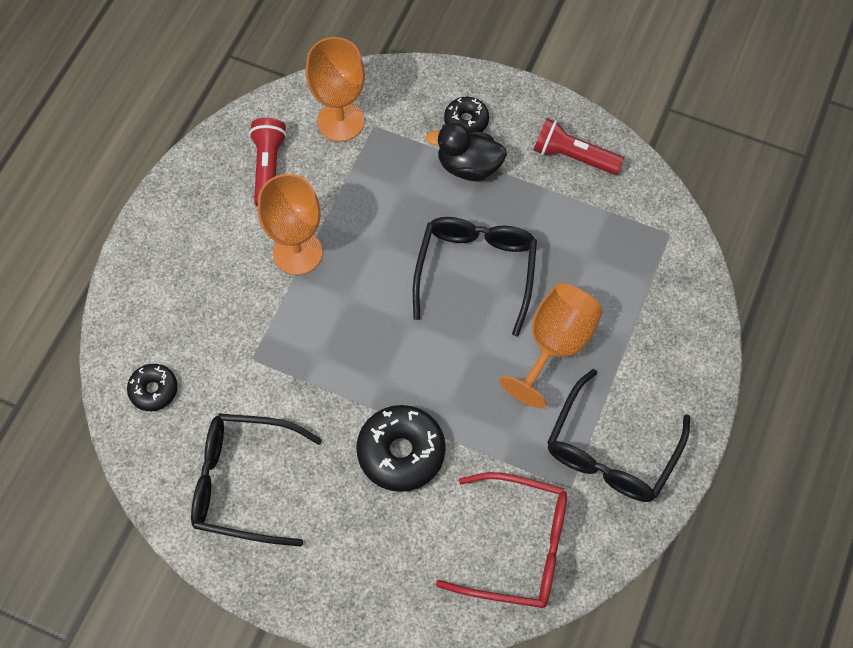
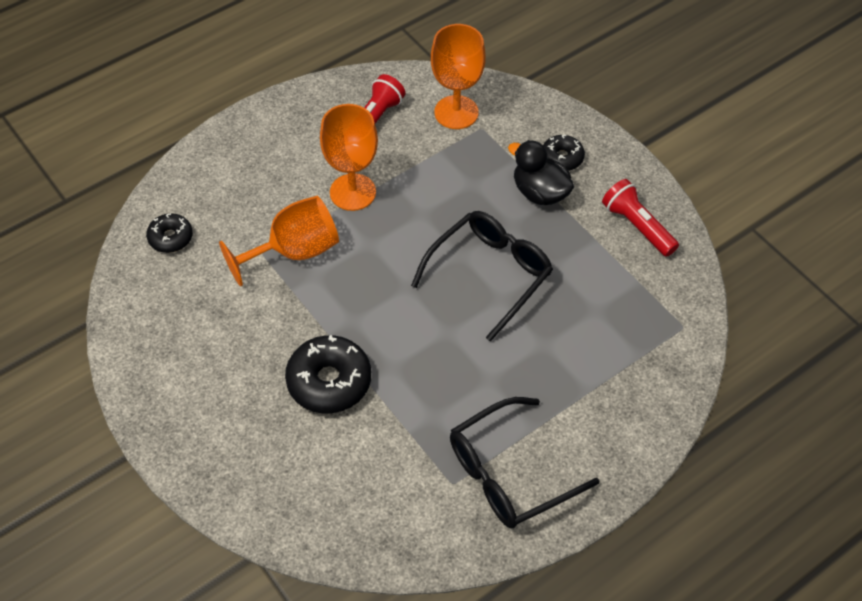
camera: 30 degrees right, 10 degrees down
black glasses [191,413,322,546] -> none
red glasses [436,472,567,608] -> none
orange goblet [499,283,603,409] -> orange goblet moved to [219,196,339,286]

